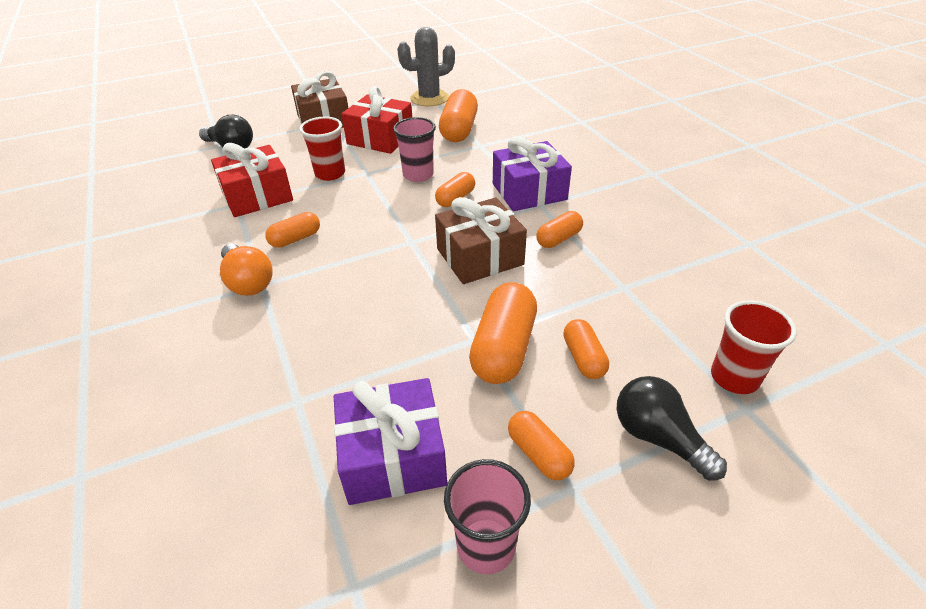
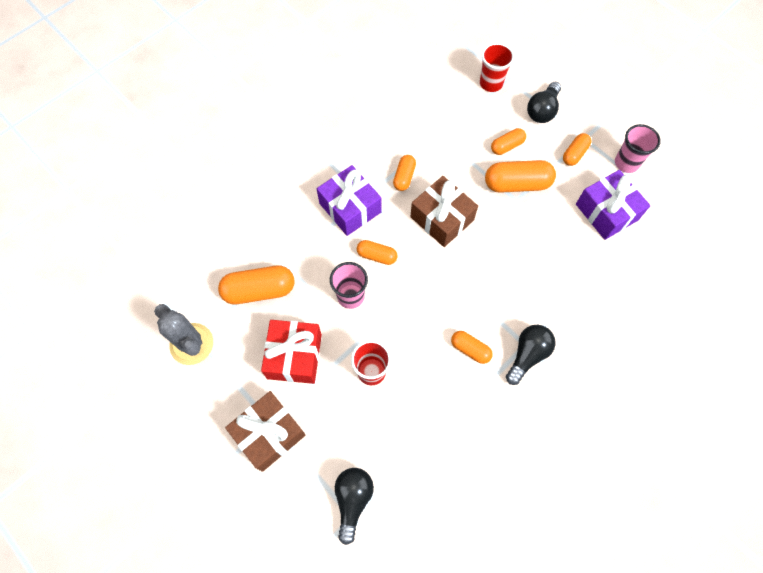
camera: 110 degrees left, 25 degrees up
red gift [211,143,293,217] -> none
orange light bulb [220,244,273,296] -> black light bulb [506,325,556,385]
orange capsule [536,211,583,248] -> orange capsule turned 75 degrees clockwise [393,155,416,191]

